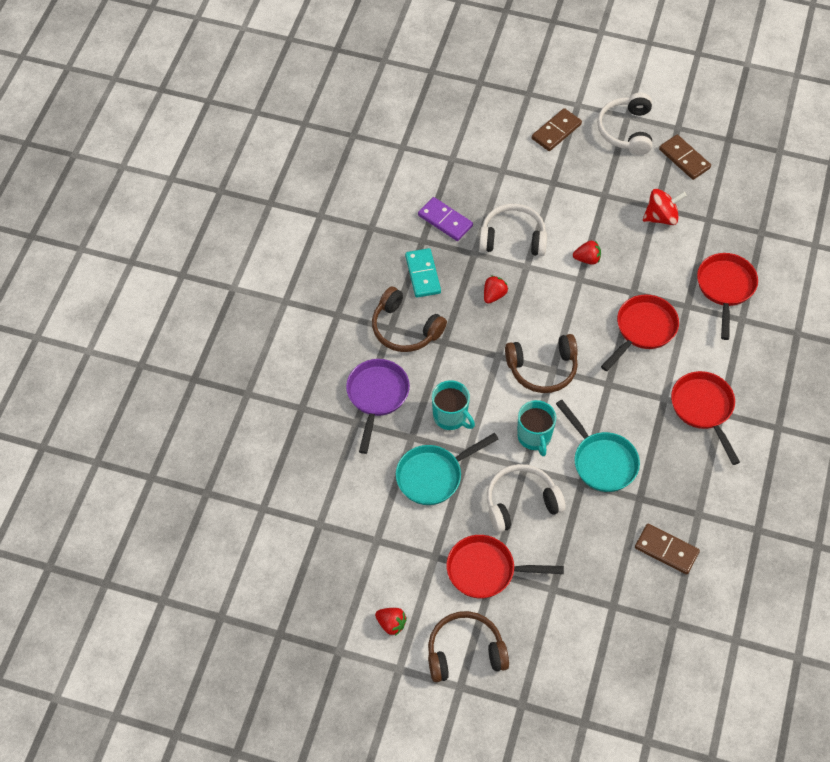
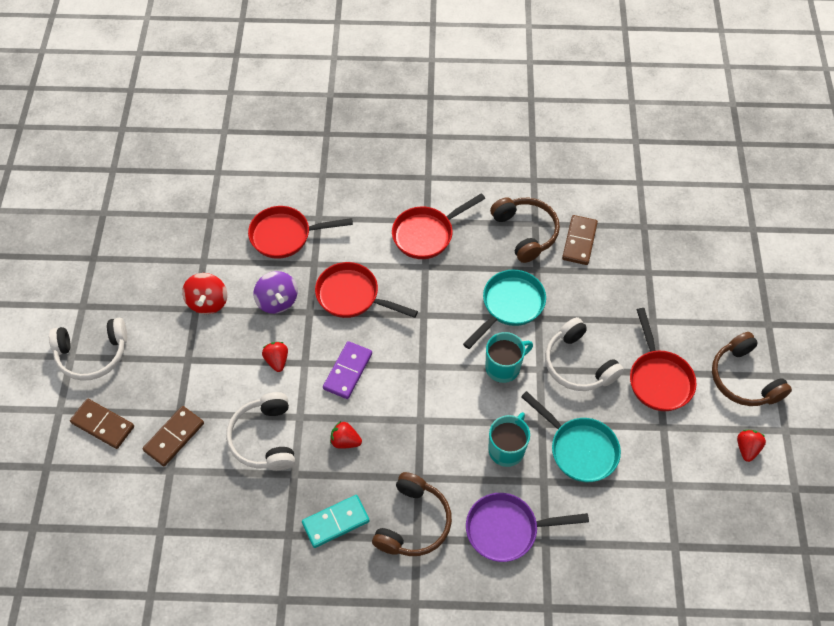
camera: 105 degrees left, 0 degrees up
purple domino [418,197,473,241] -> purple domino moved to [323,341,372,399]
brown headphones [505,334,578,393] -> brown headphones moved to [490,197,560,263]
red spinning top [643,189,687,225] -> red spinning top turned 150 degrees counterclockwise [182,273,227,314]
brown domino [659,135,711,180] -> brown domino moved to [143,406,204,466]
none -> purple spinning top [254,271,298,314]

